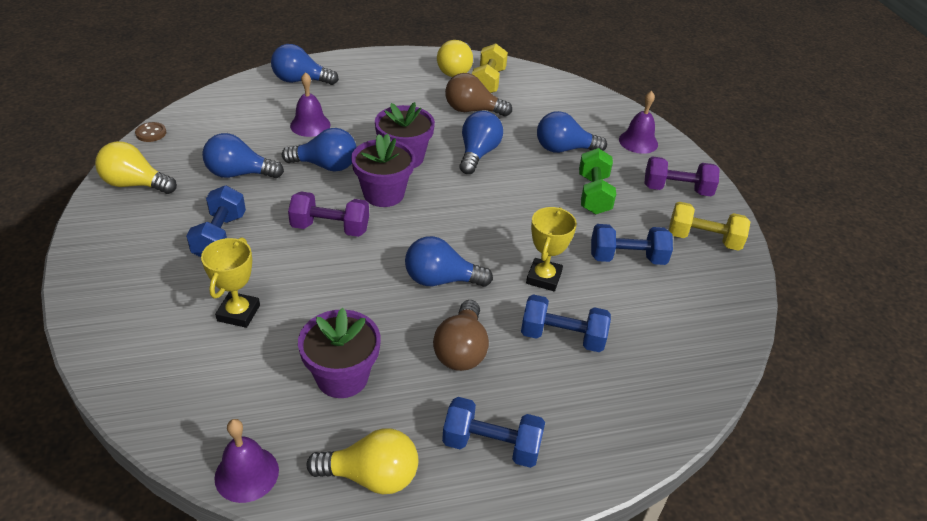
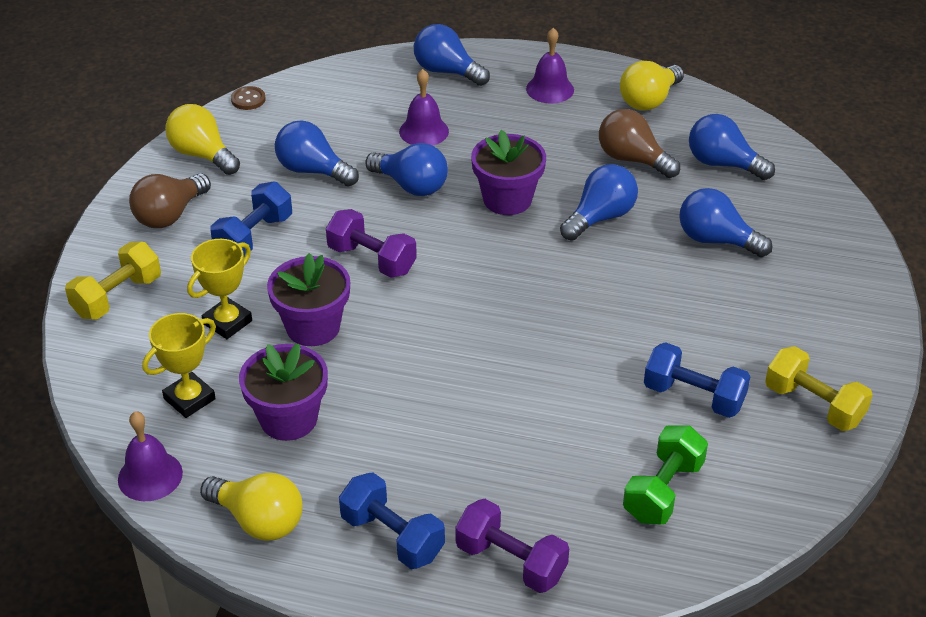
camera: 30 degrees right, 0 degrees up
purple flower pot [351,133,415,207] -> purple flower pot moved to [267,253,350,346]
blue light bulb [405,236,493,287] -> blue light bulb moved to [689,114,775,180]
brown light bulb [433,300,489,371] -> brown light bulb moved to [129,173,211,228]
yellow dumbbell [472,43,508,93] -> yellow dumbbell moved to [65,242,161,319]
blue dumbbell [521,294,611,352] -> none
yellow trophy [526,207,577,291] -> yellow trophy moved to [142,313,216,418]
green dumbbell [579,148,616,214] -> green dumbbell moved to [623,425,708,525]
purple bell [619,91,658,154] -> purple bell moved to [526,28,574,104]
purple dumbbell [644,156,720,196] -> purple dumbbell moved to [455,499,569,593]

